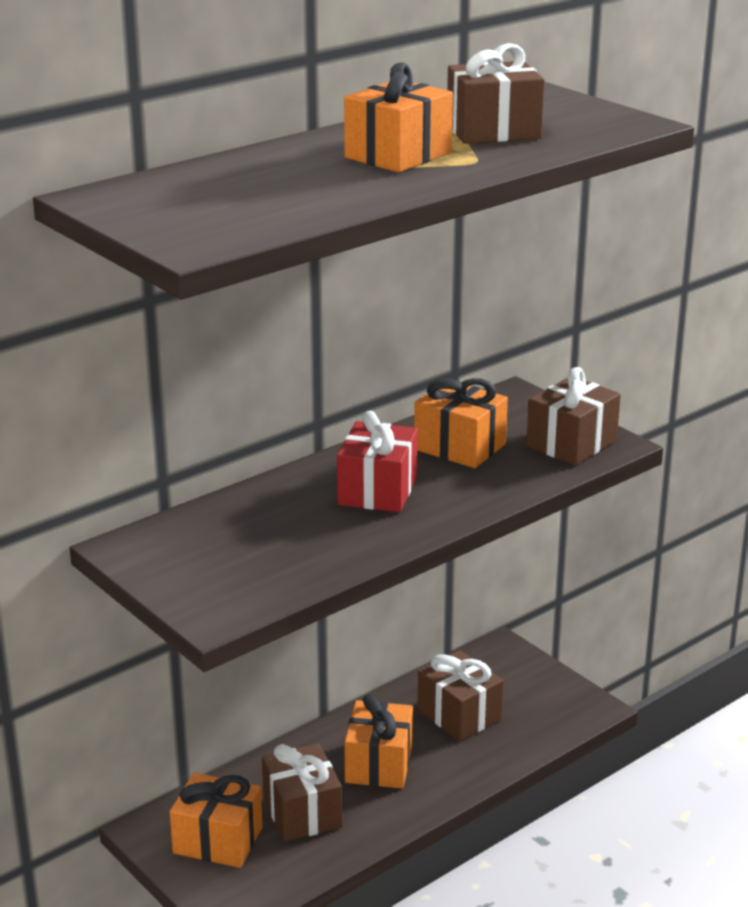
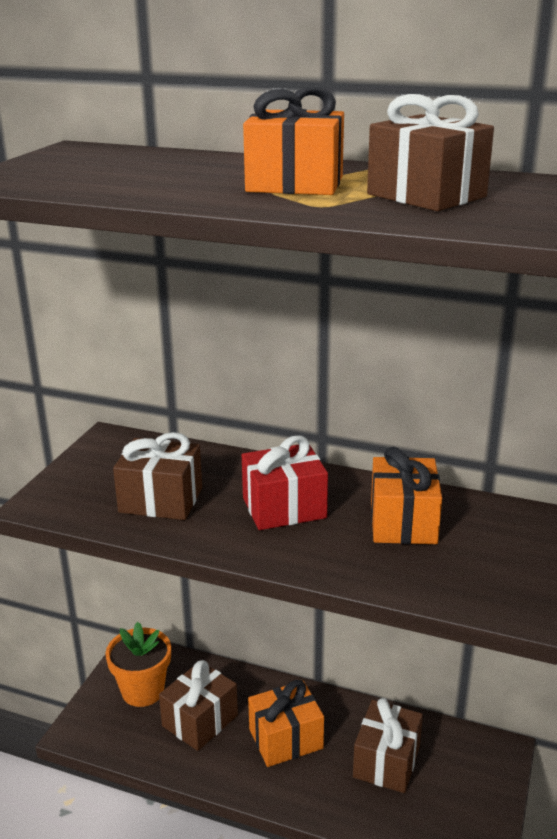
camera: 60 degrees right, 0 degrees up
orange gift [170,772,262,868] -> orange flower pot [105,622,171,707]
brown gift [526,367,621,466] -> brown gift moved to [113,432,202,520]

